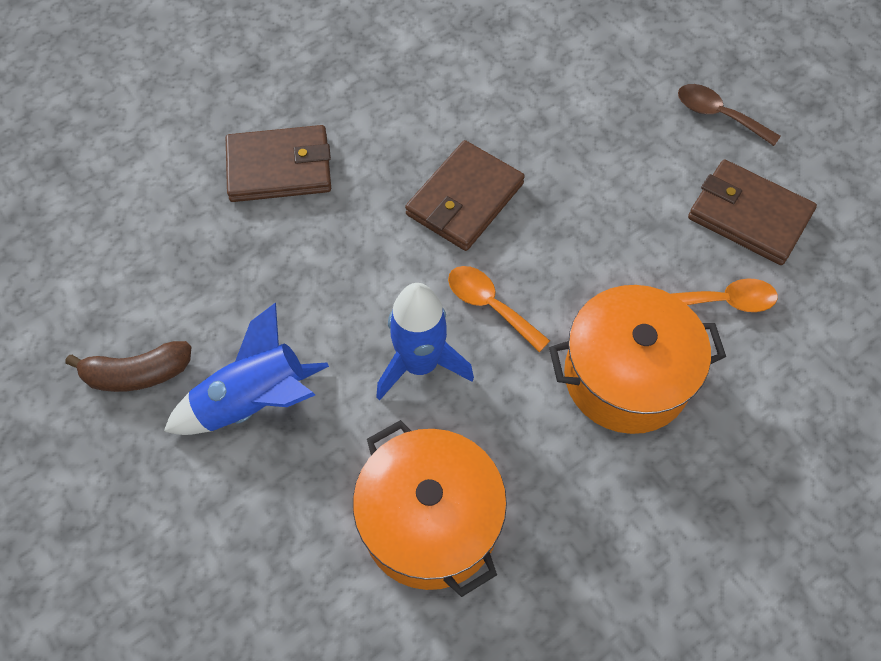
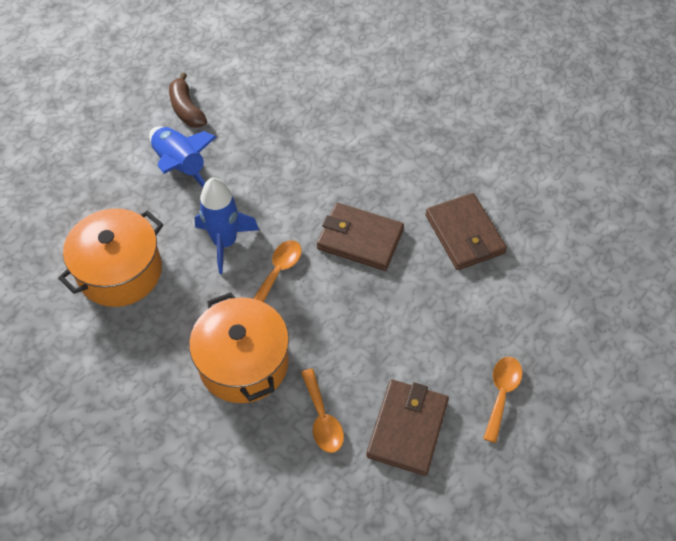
camera: 75 degrees right, 5 degrees down
brown wallet [226,125,331,202] -> brown wallet moved to [425,193,507,270]
brown spoon [678,84,780,146] -> orange spoon [483,357,522,443]

